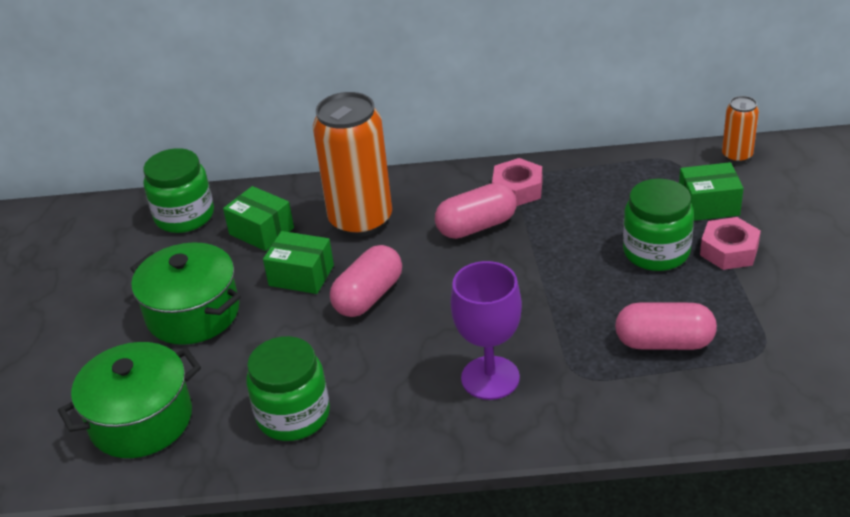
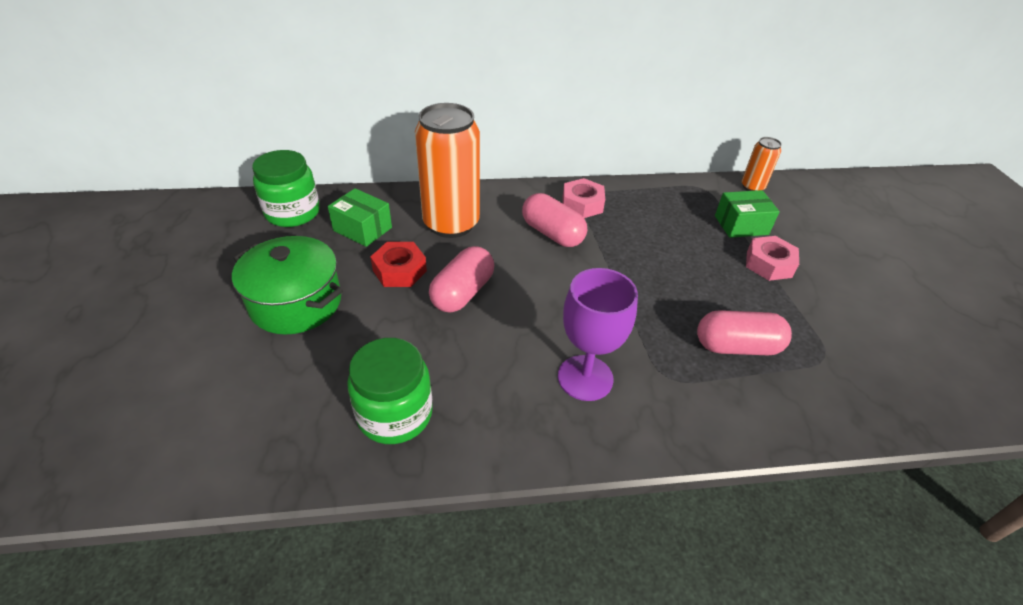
camera: 10 degrees left, 5 degrees up
green pot [58,342,201,458] -> none
green box [263,231,334,294] -> red nut [371,242,427,287]
pink capsule [435,183,517,239] -> pink capsule turned 75 degrees clockwise [522,193,587,247]
green jar [623,179,694,271] -> none

